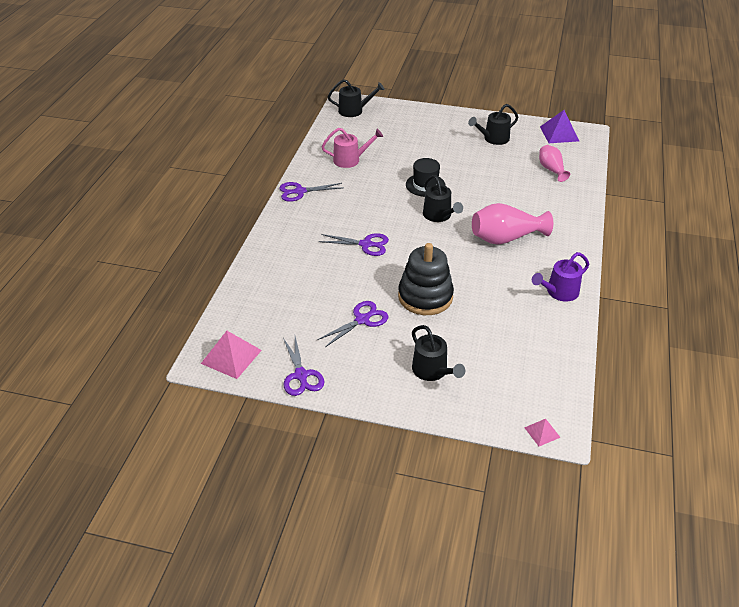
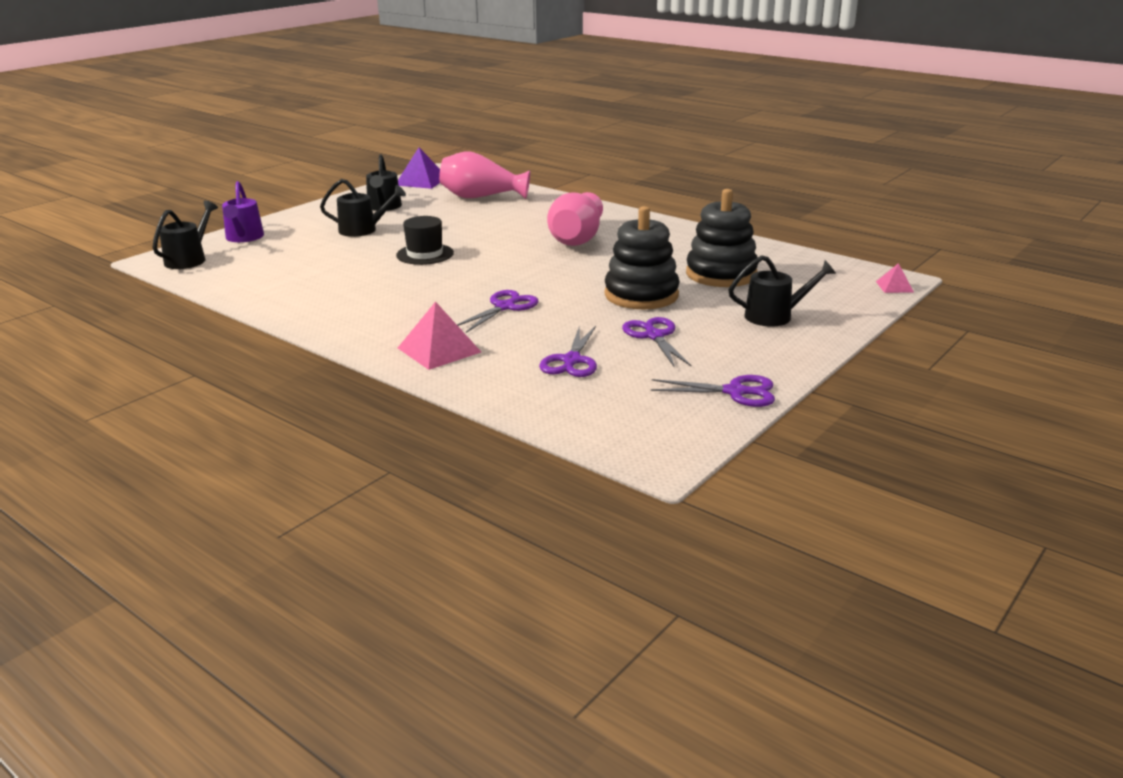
camera: 65 degrees left, 15 degrees down
pink pyramid [201,331,262,379] -> pink pyramid moved to [398,301,481,370]
purple scissors [279,182,342,202] -> purple scissors moved to [539,326,597,377]
pink watering can [321,128,383,168] -> none
black watering can [423,175,463,222] -> black watering can moved to [320,179,406,237]
purple watering can [532,252,589,302] -> purple watering can moved to [222,181,264,242]
pink vase [539,145,570,182] -> pink vase [439,151,530,199], size x1.66
none -> black stacking toy [686,189,758,287]

